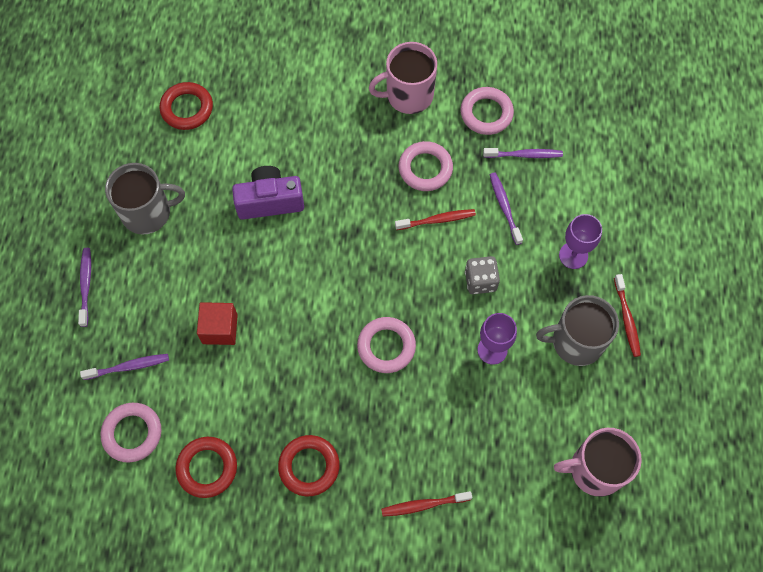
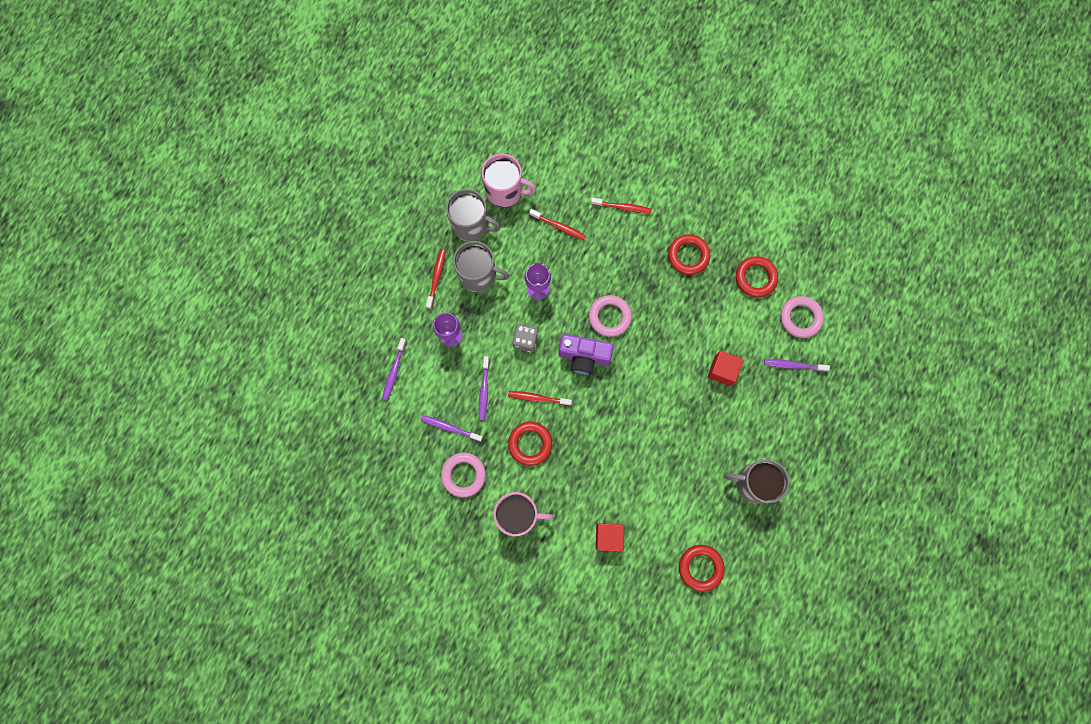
camera: 160 degrees left, 10 degrees up
purple toothbrush [78,248,91,327] -> purple toothbrush moved to [382,338,407,400]
purple camera [232,166,304,220] -> purple camera moved to [559,334,614,375]
pink ring [399,141,453,191] -> red ring [508,422,552,466]
none -> grey mug [446,189,501,241]
none -> red toothbrush [529,209,586,240]
none -> red cube [596,523,624,552]

